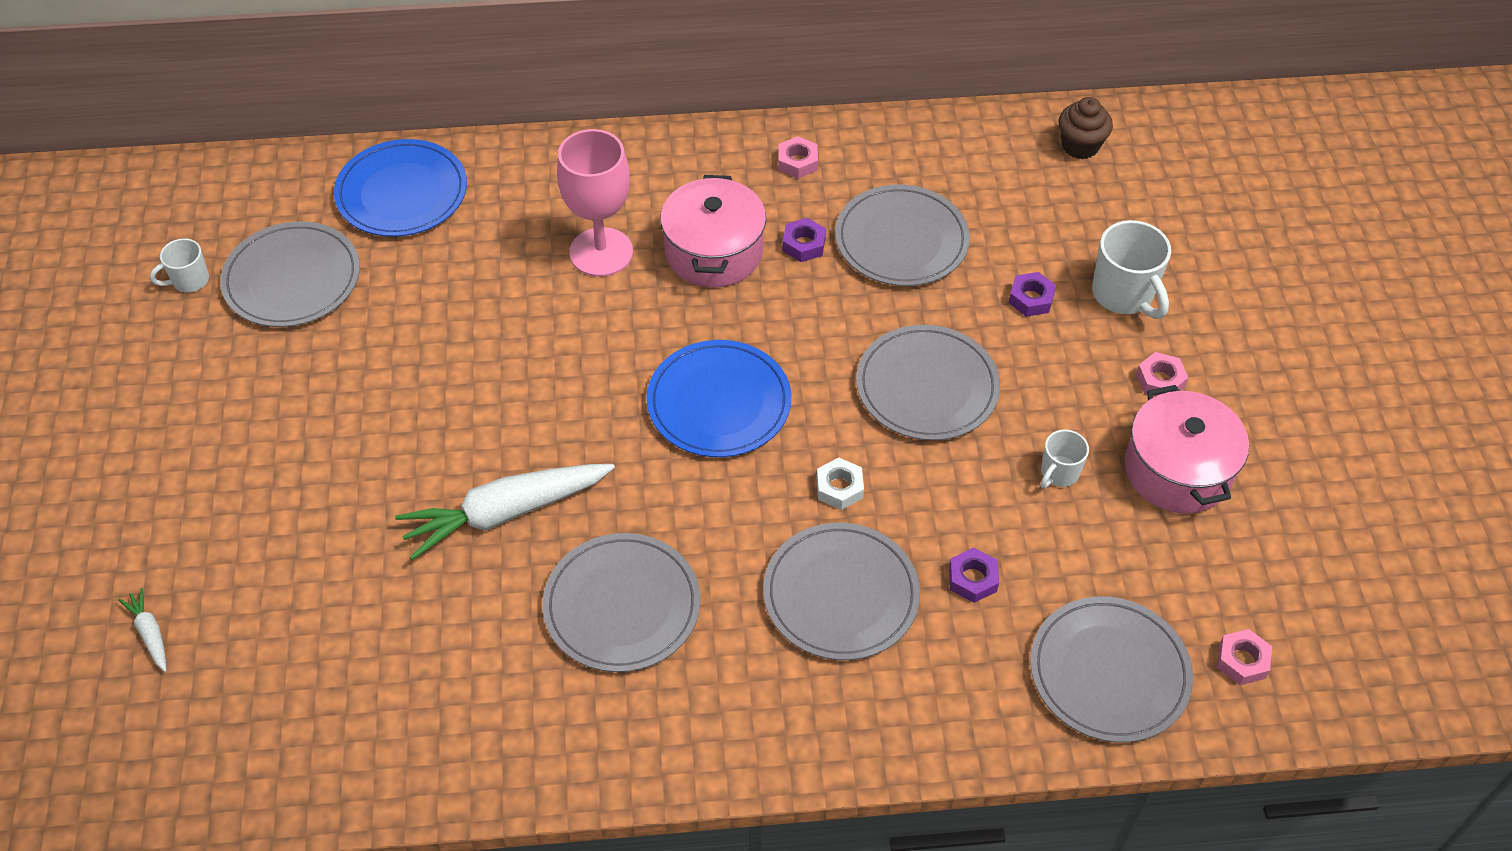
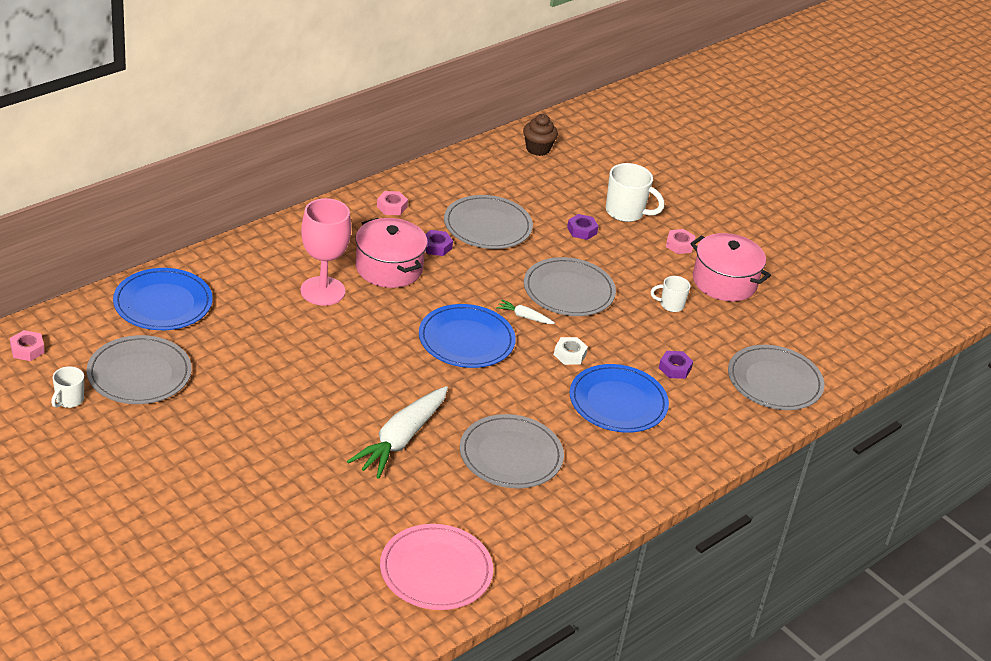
camera: 40 degrees left, 15 degrees down
white carrot [118,588,167,672] -> white carrot moved to [496,300,555,324]
grey plate [763,523,920,660] -> blue plate [570,364,669,433]
white mug [1041,429,1089,488] -> white mug turned 90 degrees clockwise [651,276,690,312]
pink nut [1217,629,1272,685] -> pink nut moved to [10,330,45,361]
none -> pink plate [380,524,493,610]

